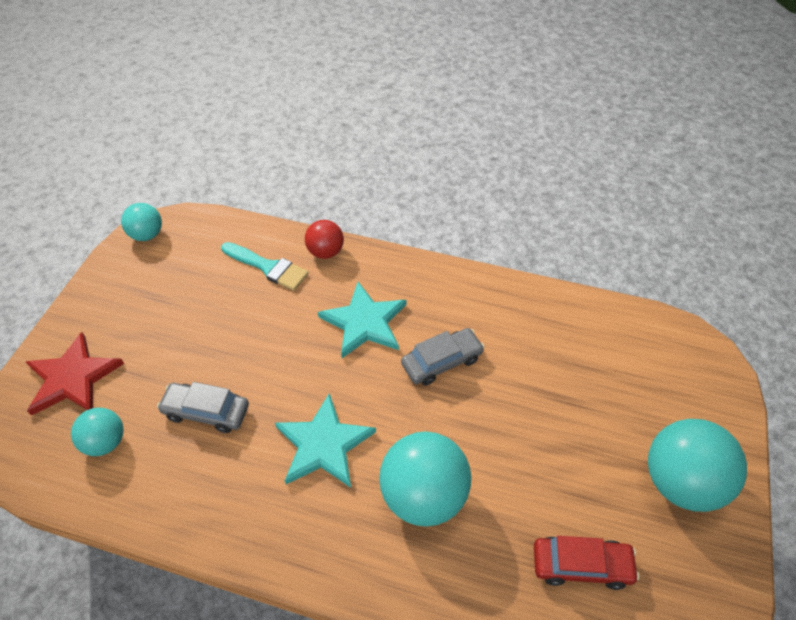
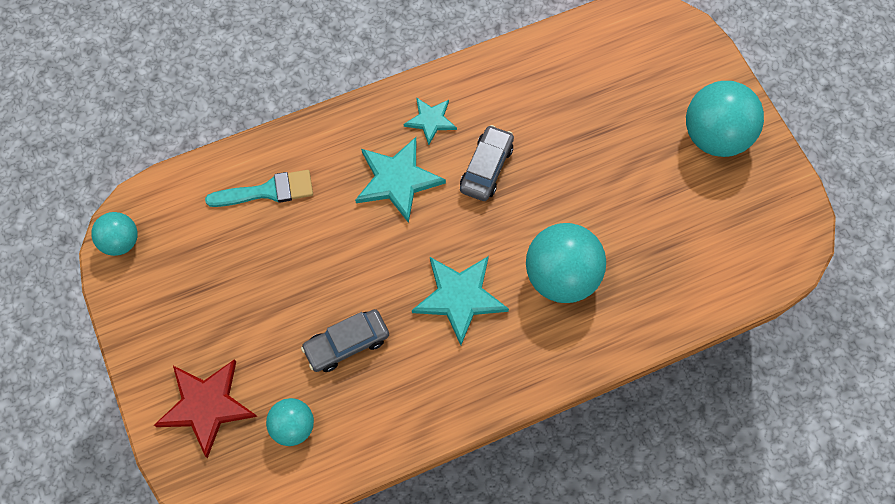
camera: 40 degrees left, 15 degrees up
red ball [305,220,344,259] -> none
red car [534,536,639,590] -> none
none -> turquoise star [404,98,457,145]

